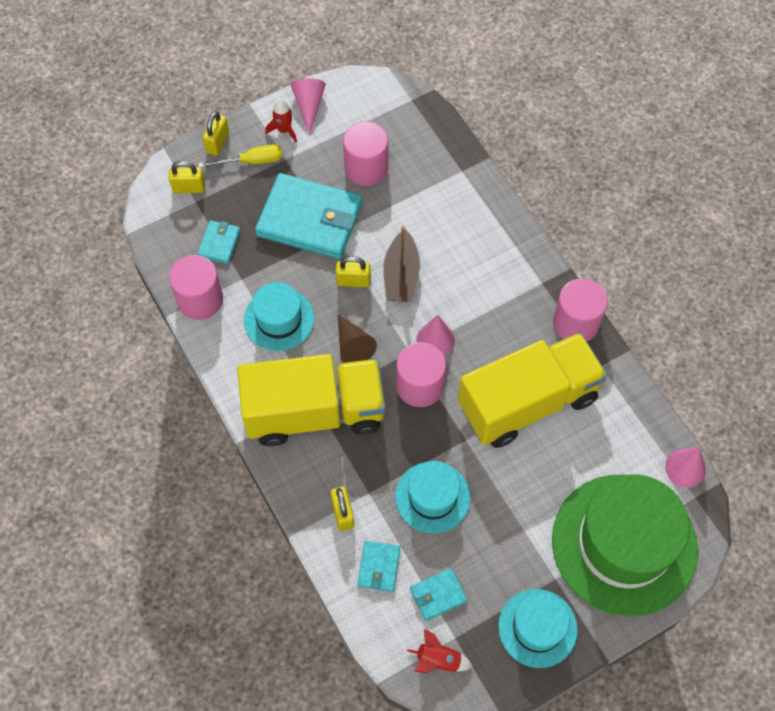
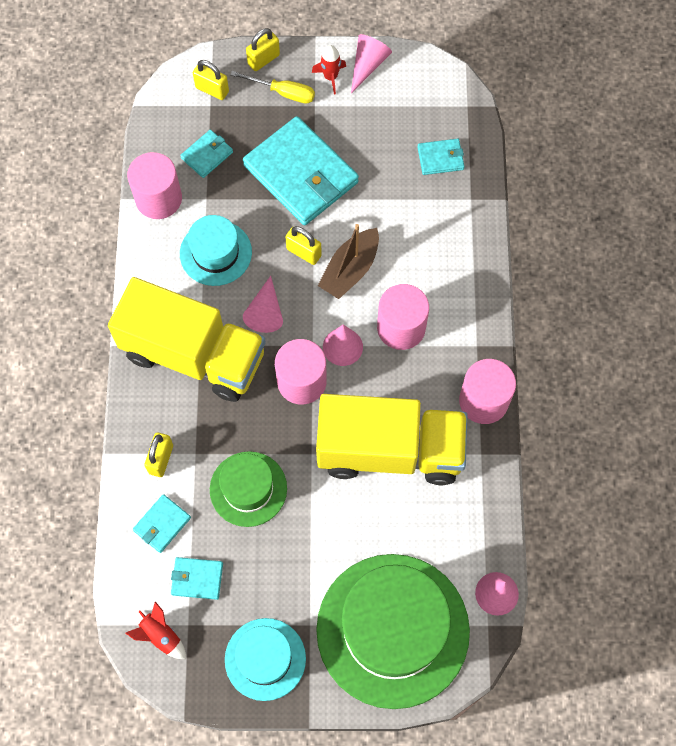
camera: 30 degrees right, 5 degrees up
brown cone [338,314,377,363] -> pink cone [243,276,283,333]
pink cylinder [343,122,388,186] -> pink cylinder moved to [377,284,429,350]
turquoise hat [395,461,471,533] -> green hat [210,451,287,527]
none -> turquoise wallet [417,139,465,175]

